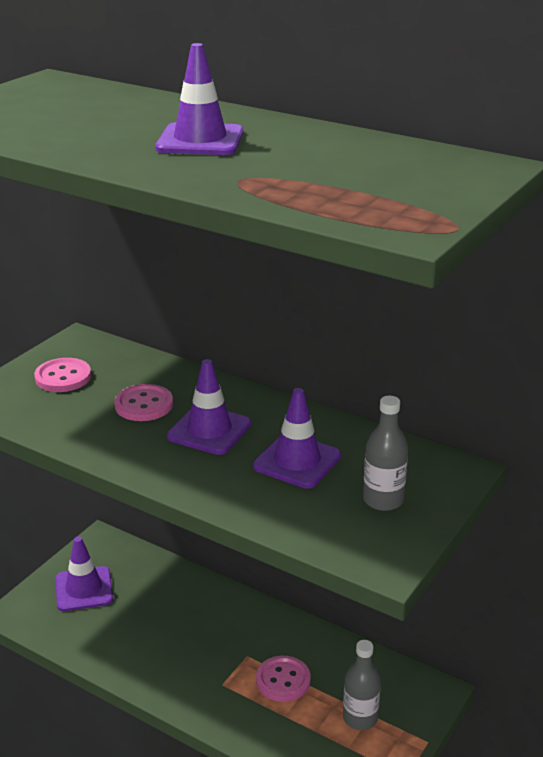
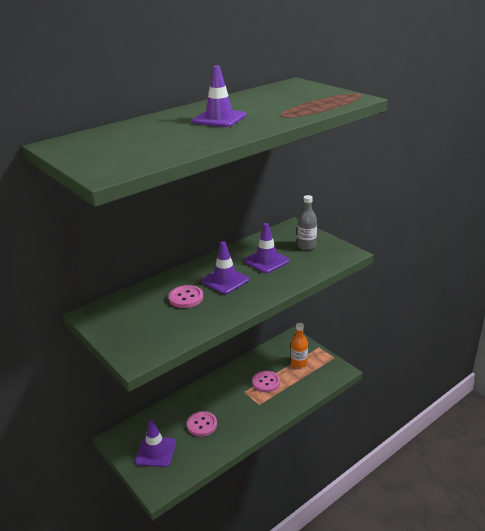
camera: 70 degrees left, 0 degrees up
pink button [34,358,91,392] -> pink button moved to [187,411,217,437]
grey bottle [343,640,381,730] -> orange bottle [291,323,308,368]

